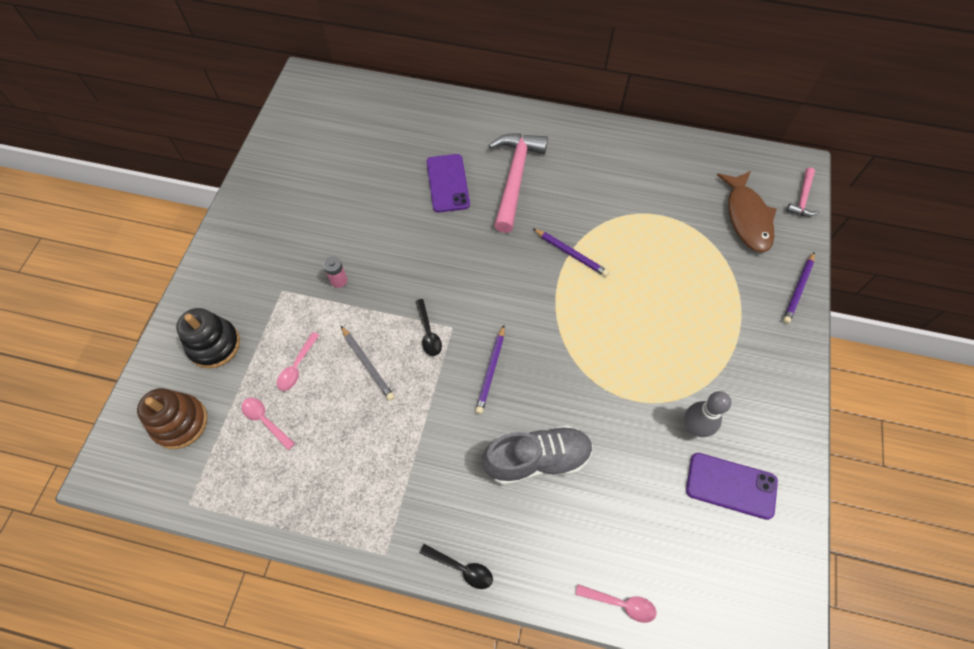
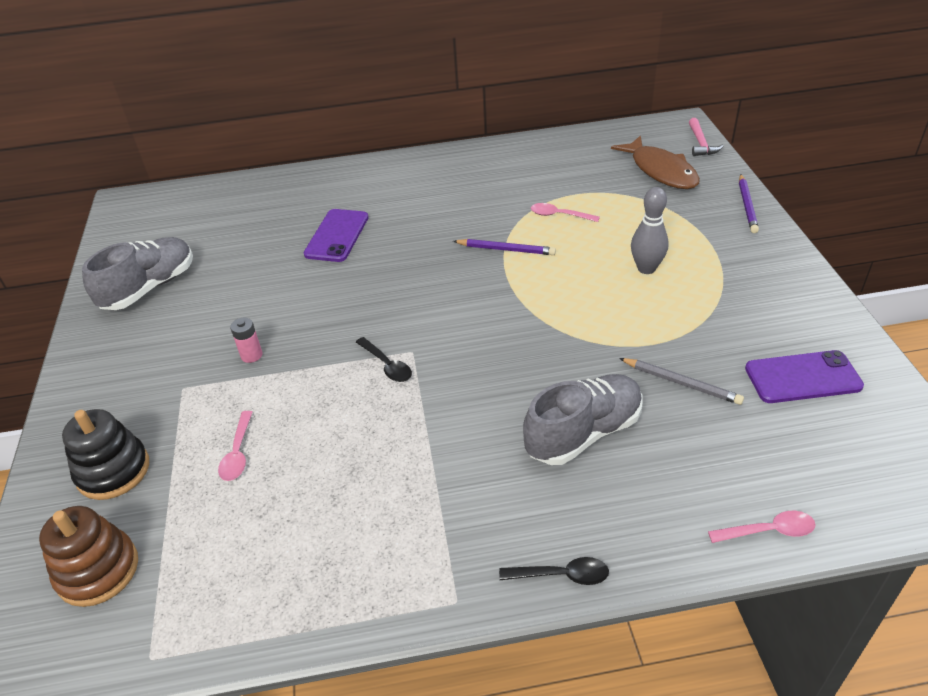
camera: 20 degrees left, 20 degrees down
pink spoon [241,398,295,450] -> pink spoon moved to [531,203,600,222]
grey pencil [341,326,395,401] -> grey pencil moved to [619,358,744,405]
purple phone [427,154,470,213] -> purple phone turned 45 degrees clockwise [304,209,369,262]
purple pencil [475,325,505,414] -> none
pink hammer [489,133,548,233] -> none
grey bowling pin [684,391,731,437] -> grey bowling pin moved to [631,187,669,274]
none -> grey shoe [82,237,193,310]

